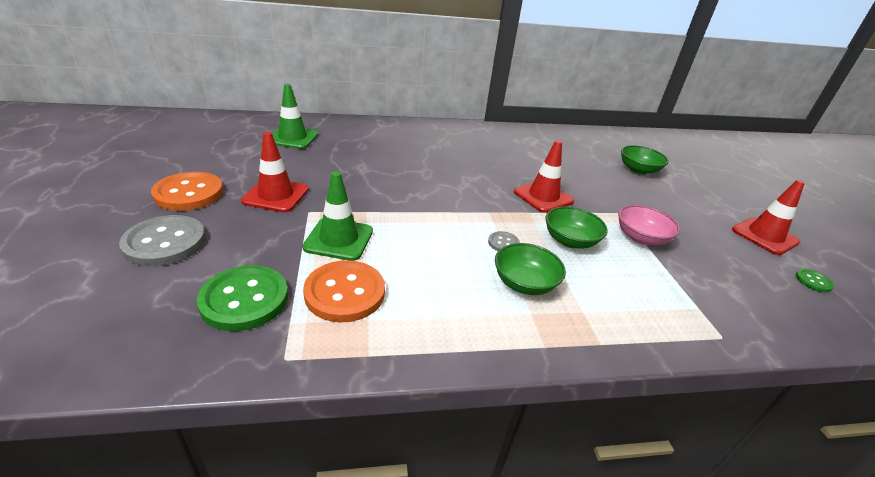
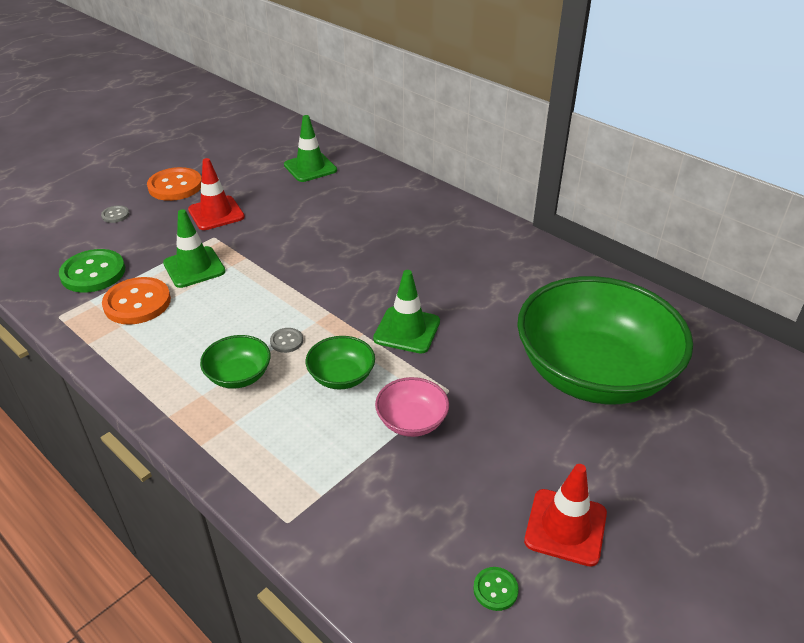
camera: 55 degrees right, 5 degrees up
grey button [119,215,206,266] -> grey button [101,205,130,223], size x0.48
red traffic cone [514,140,574,213] -> green traffic cone [373,270,440,354]
green bowl [621,145,669,175] -> green bowl [517,276,693,405], size x2.41

